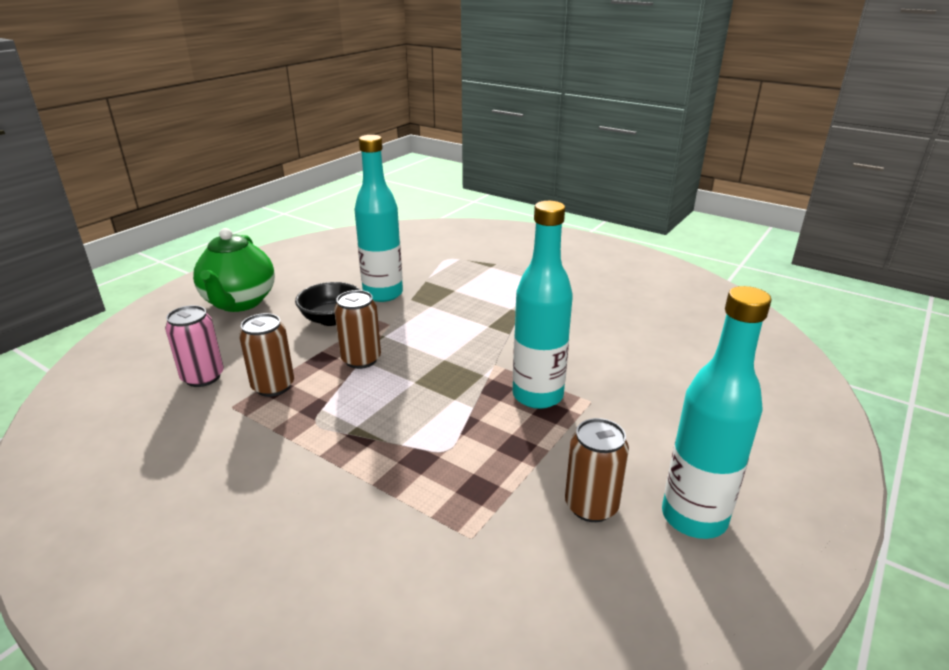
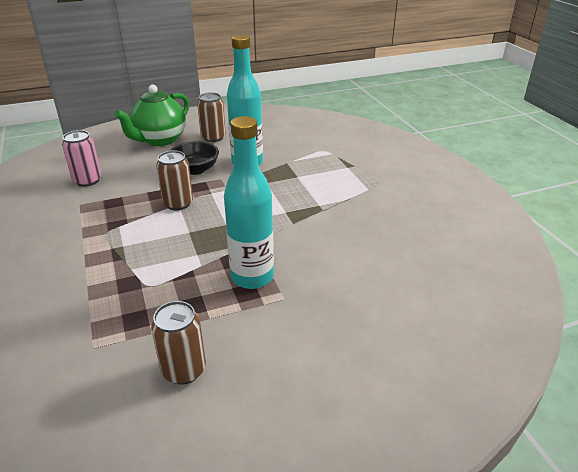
camera: 35 degrees right, 5 degrees up
brown can [239,313,294,397] -> brown can moved to [197,92,226,142]
turquoise bottle [662,286,771,539] -> none

